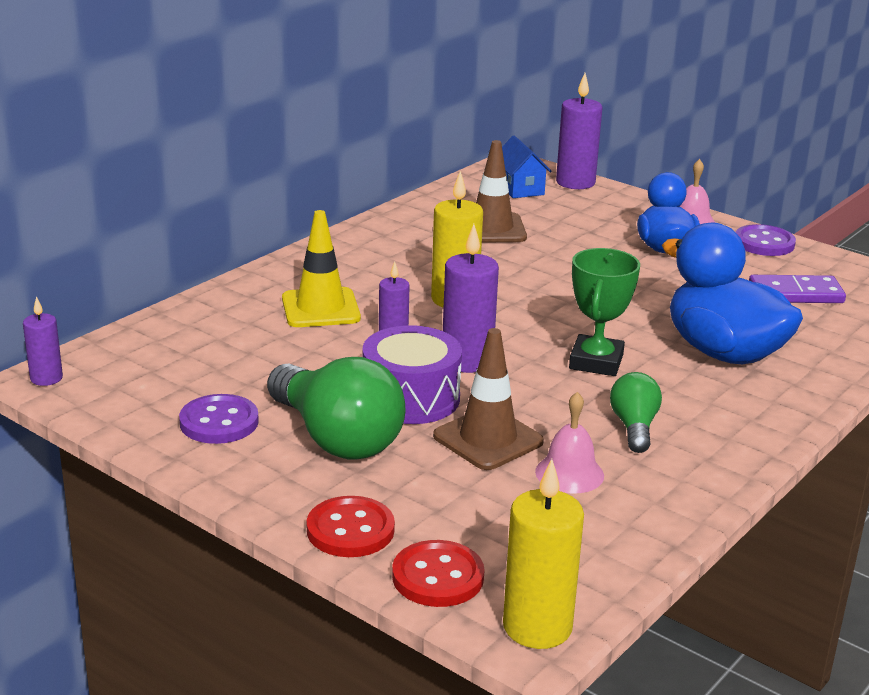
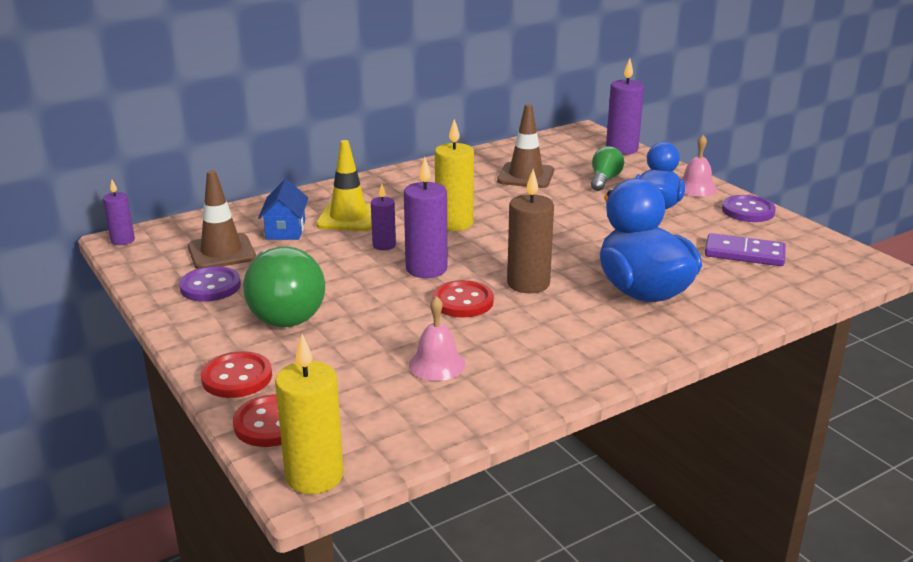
camera: 20 degrees right, 0 degrees up
purple drum [362,325,462,424] -> none
brown traffic cone [433,328,544,470] -> brown traffic cone moved to [188,170,256,269]
blue house [502,136,552,198] -> blue house moved to [258,179,308,240]
green trophy [569,248,640,376] -> brown candle [507,169,554,293]
green light bulb [610,372,662,453] -> green light bulb moved to [591,146,624,191]
none -> red button [433,280,494,318]

